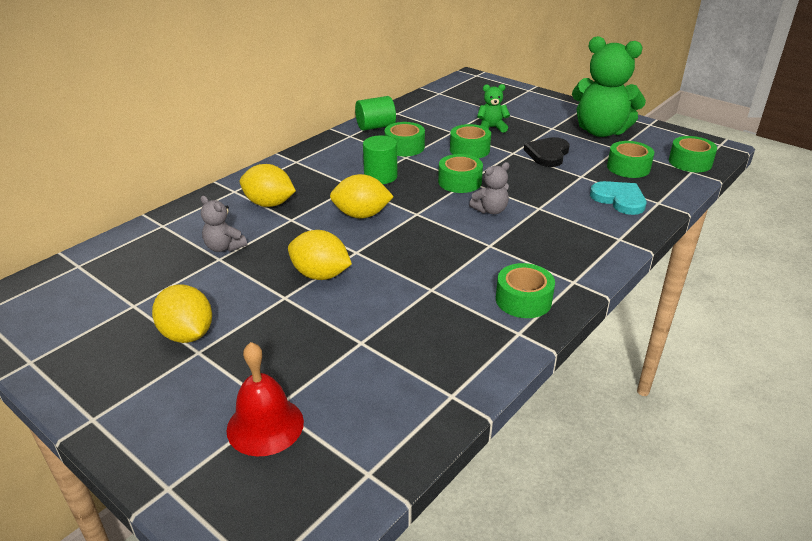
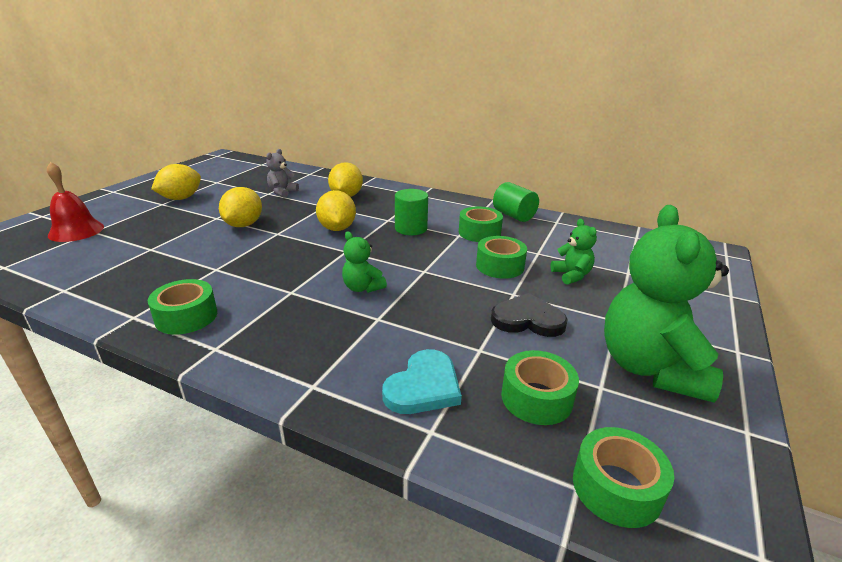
camera: 75 degrees right, 5 degrees down
green tape [438,154,483,193] -> none
grey teddy bear [469,162,510,214] -> green teddy bear [342,231,387,293]

